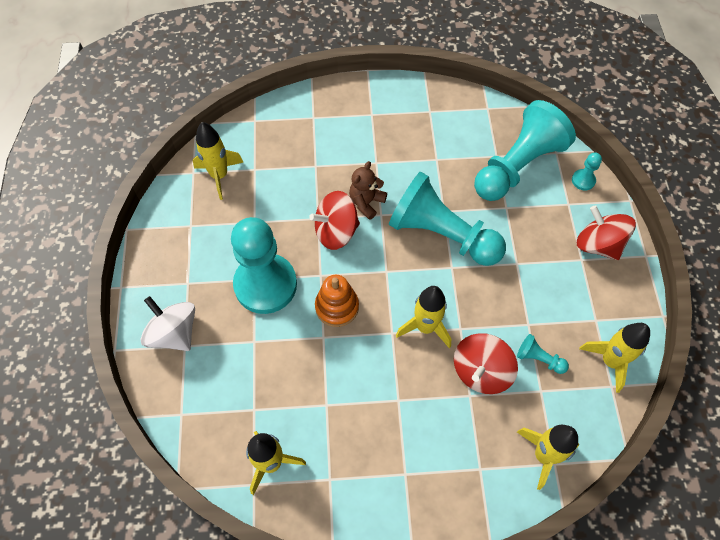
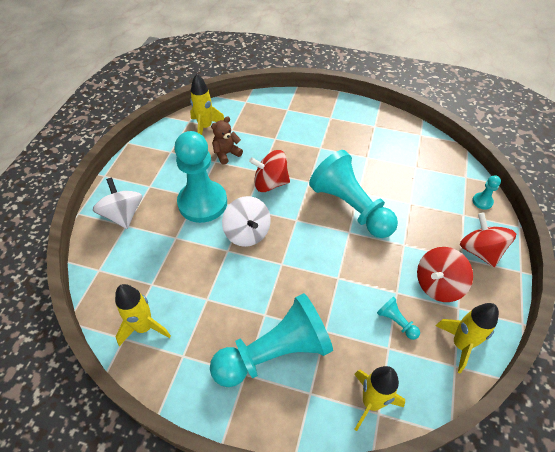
camera: 20 degrees right, 10 degrees down
orange stacking toy [315,275,359,327] -> white spinning top [222,196,271,247]
brown teddy bear [349,161,387,220] -> brown teddy bear moved to [211,117,243,165]
yellow rocket [396,286,451,348] -> none
red spinning top [454,333,518,394] -> red spinning top moved to [417,247,473,302]
turquoise pawn [474,100,576,201] -> turquoise pawn moved to [210,293,333,387]

